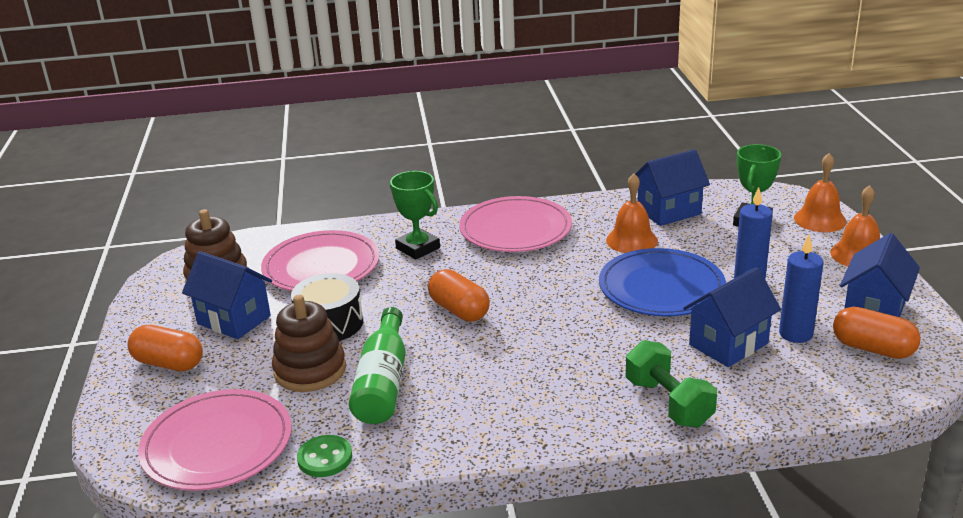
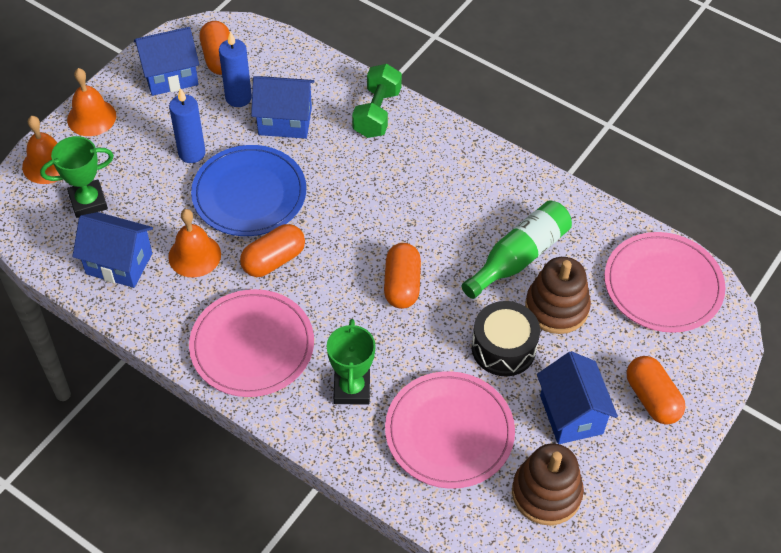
camera: 140 degrees left, 25 degrees up
green button [297,435,352,477] -> none
none -> orange capsule [240,224,305,277]

